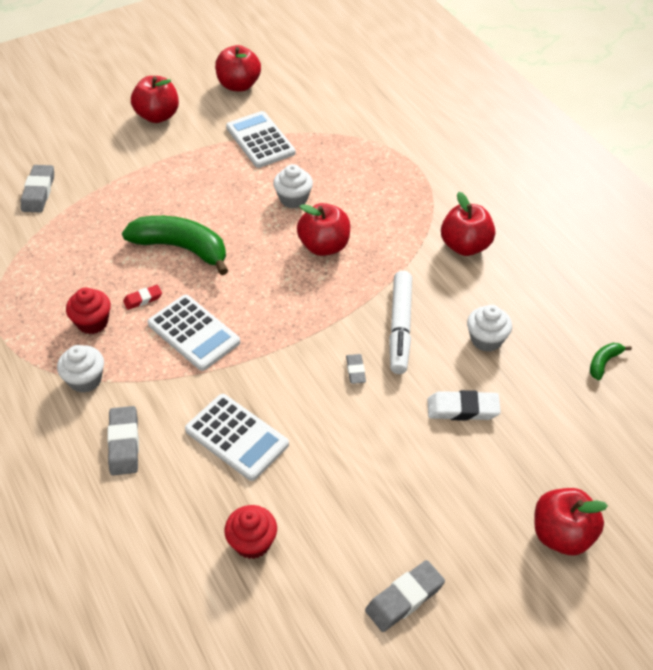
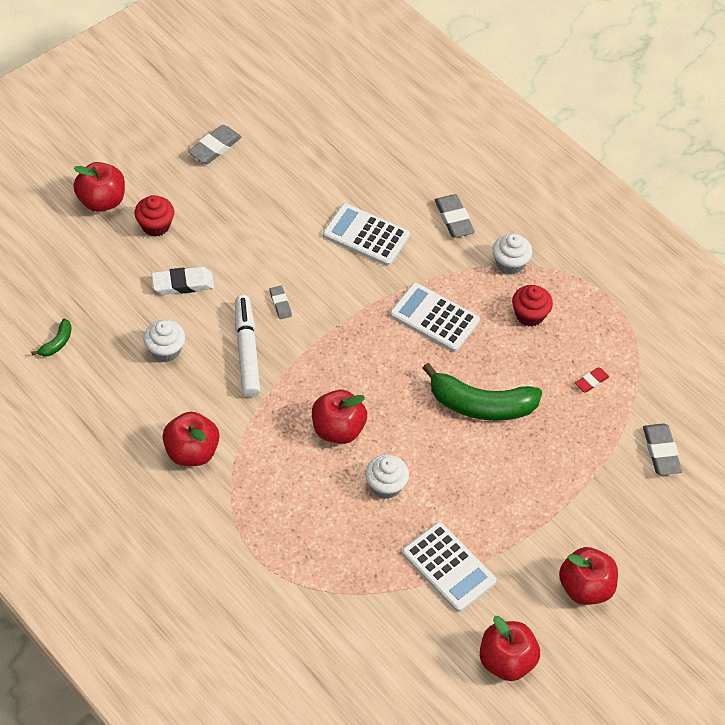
camera: 165 degrees right, 5 degrees up
red eraser [123,285,162,310] -> red eraser moved to [575,367,609,393]
red cupcake [224,505,277,559] -> red cupcake moved to [134,195,174,237]

